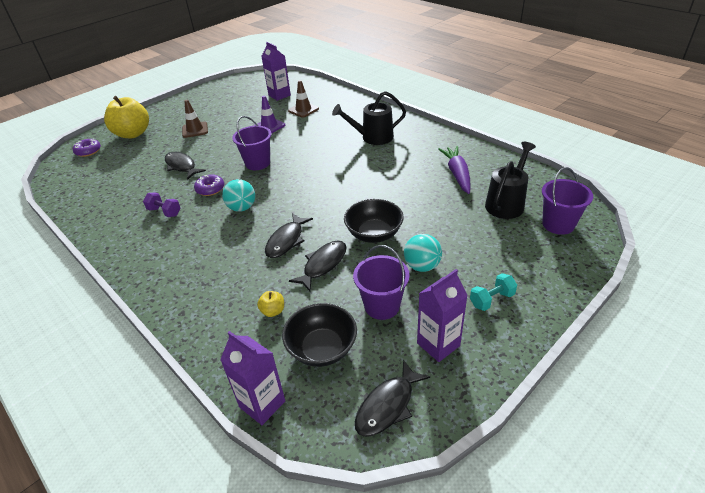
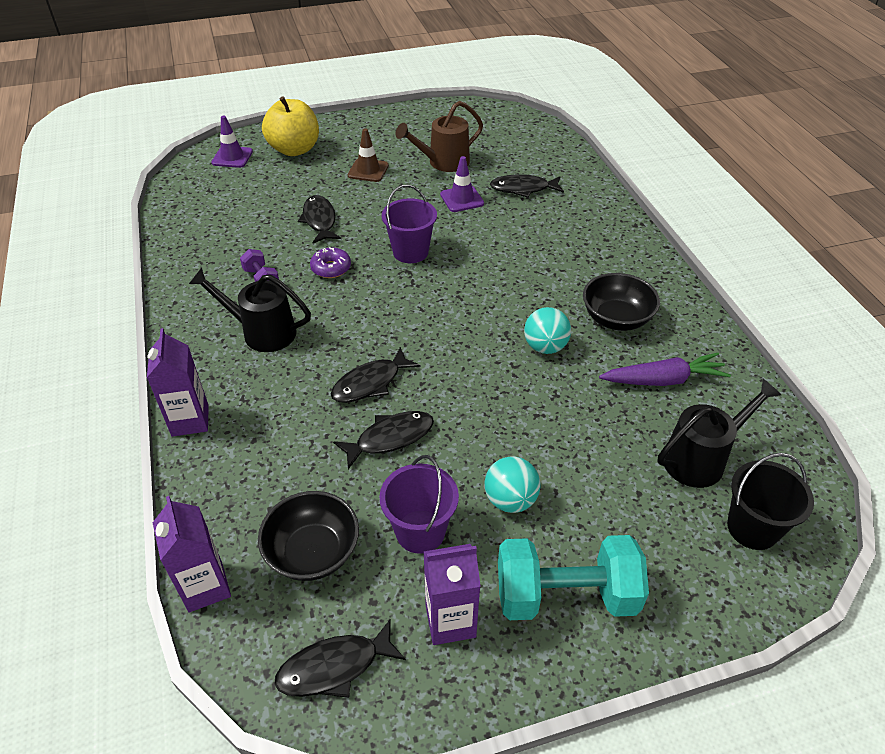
camera: 25 degrees right, 5 degrees up
purple donut [73,139,101,157] -> purple traffic cone [211,116,253,168]
turquoise ball [222,179,255,212] -> turquoise ball moved to [524,307,571,354]
yellow apple [257,291,284,317] -> none
purple carton [261,42,291,101] -> purple carton moved to [147,328,209,437]
brown traffic cone [288,80,319,118] -> black fish [490,174,564,198]
black watering can [332,91,406,145] -> black watering can moved to [189,267,311,352]
black bowl [344,199,404,243] -> black bowl moved to [583,273,660,331]
purple carrot [438,146,471,194] -> purple carrot turned 60 degrees clockwise [599,353,731,386]
turquoise dumbbell [470,273,517,311] -> turquoise dumbbell [498,535,649,620], size x2.08
purple bucket [542,167,593,235] -> black bucket [727,453,814,550]
none -> brown watering can [396,101,483,172]

